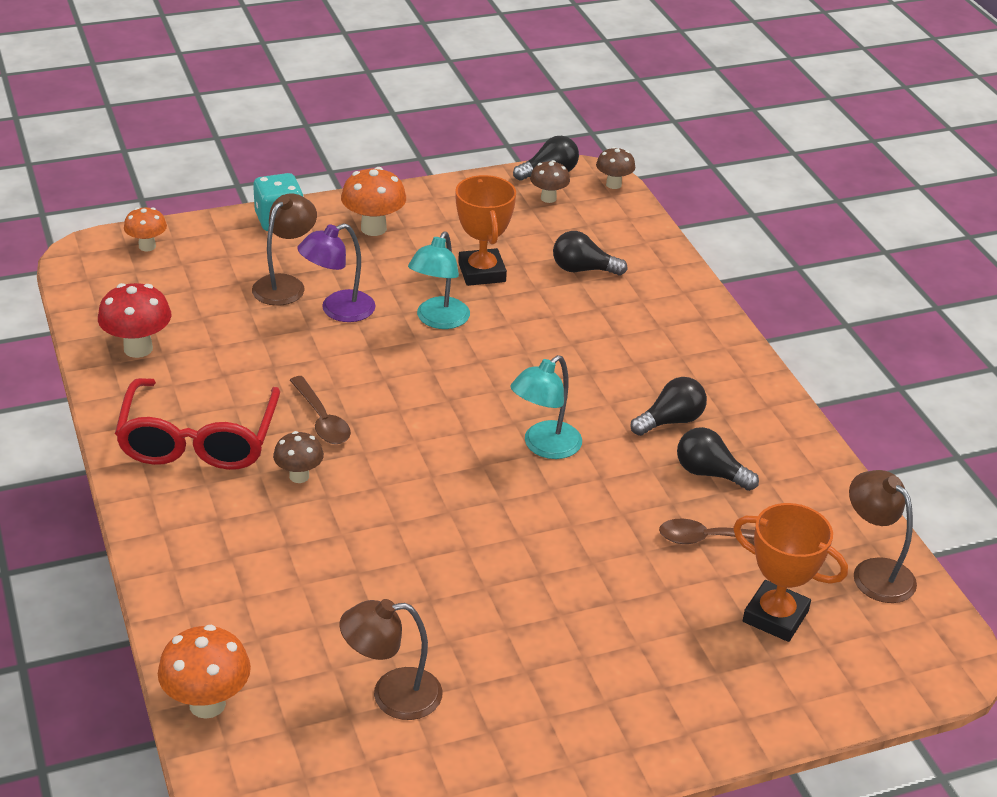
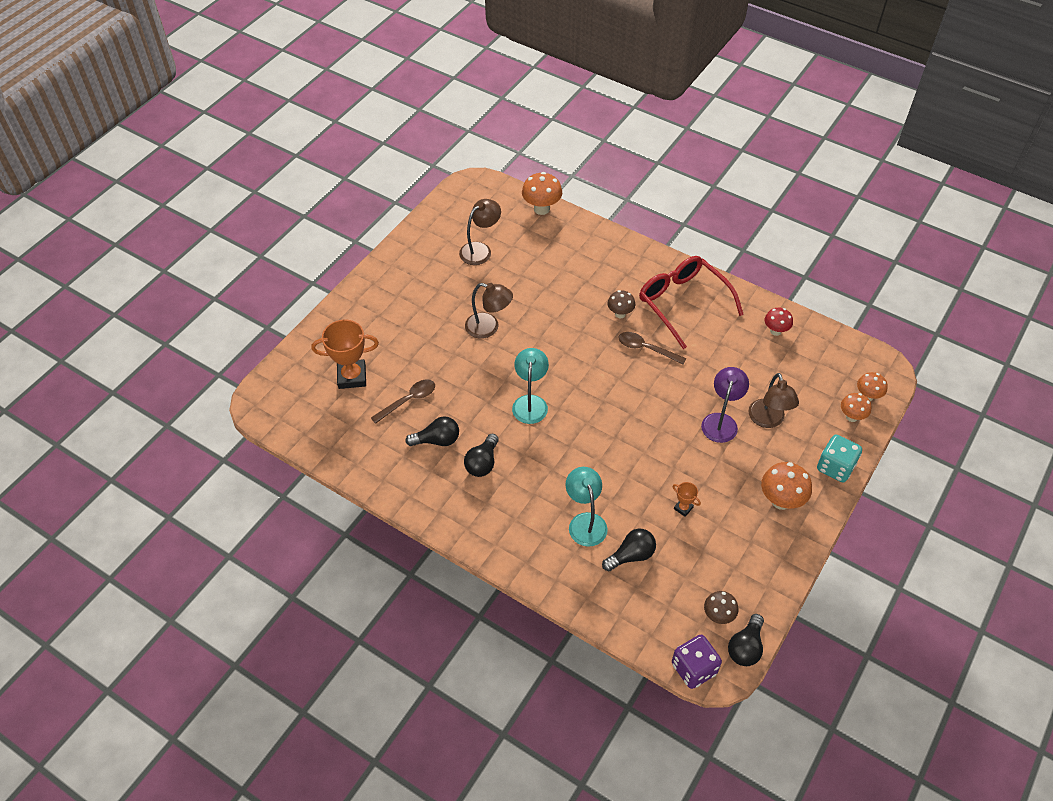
camera: 145 degrees right, 15 degrees up
red mushroom [98,283,171,358] -> red mushroom [765,308,793,336], size x0.64
turquoise lamp [408,232,470,329] -> turquoise lamp moved to [566,467,608,547]
orange trophy [455,175,516,286] -> orange trophy [672,482,701,517], size x0.47
brown mushroom [596,147,635,189] -> purple dice [672,635,722,689]
brown lamp [849,470,917,603] -> brown lamp moved to [465,283,513,339]
none -> orange mushroom [841,393,871,422]

